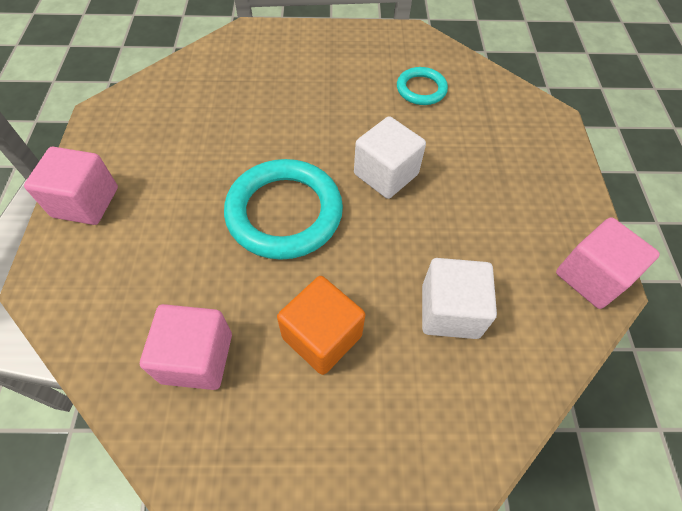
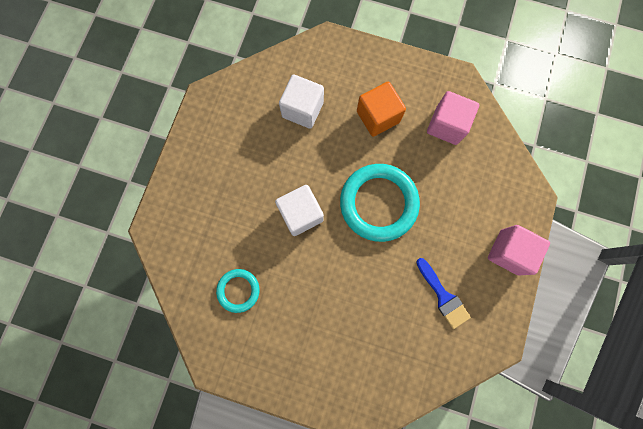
camera: 160 degrees left, 20 degrees up
pink cube [556,217,660,309] -> none
none -> blue brush [416,258,471,329]

